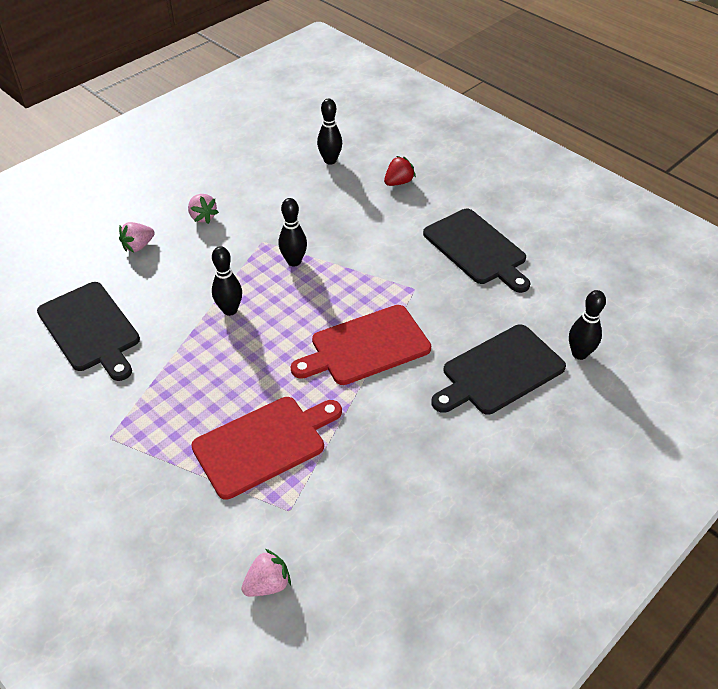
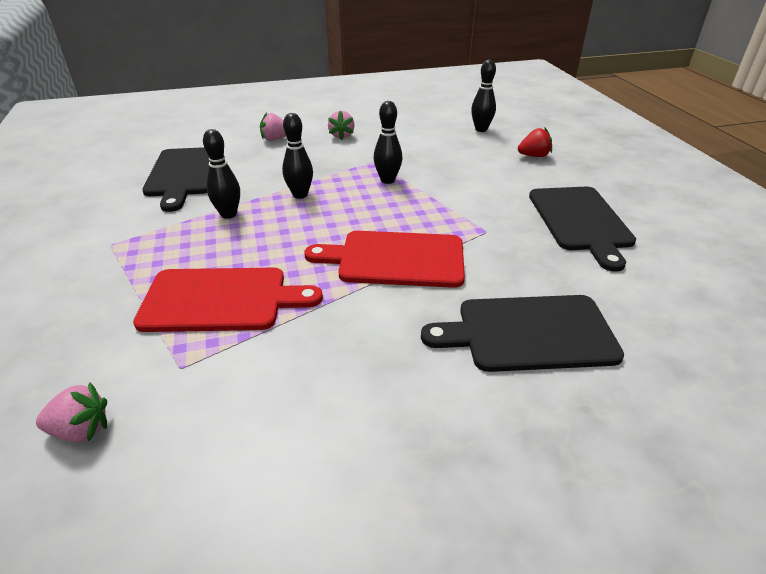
camera: 30 degrees right, 10 degrees down
black bowling pin [569,290,606,360] -> black bowling pin moved to [203,129,240,219]

